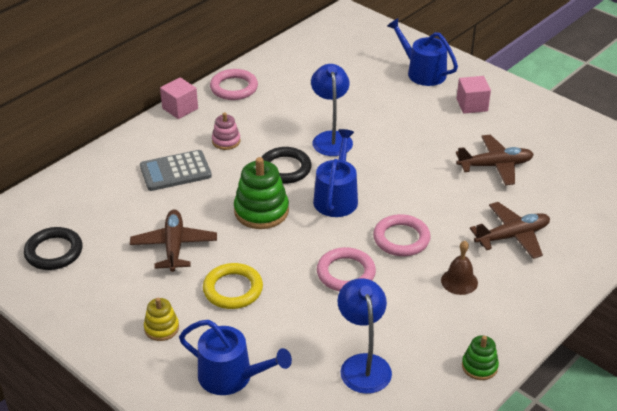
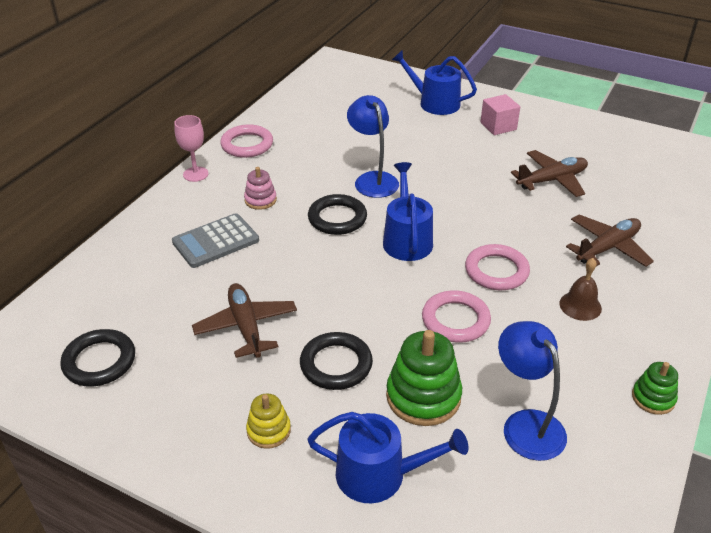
camera: 15 degrees left, 0 degrees up
pink cube [160,77,198,119] -> pink goblet [174,115,209,182]
yellow ring [203,263,263,309] -> black ring [300,332,373,390]
green stacking toy [234,157,289,229] -> green stacking toy moved to [386,330,462,426]

